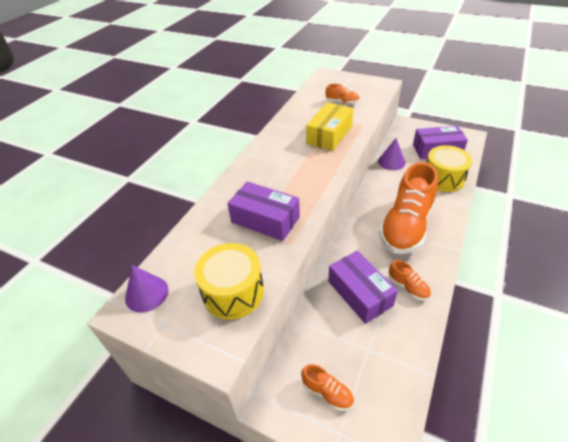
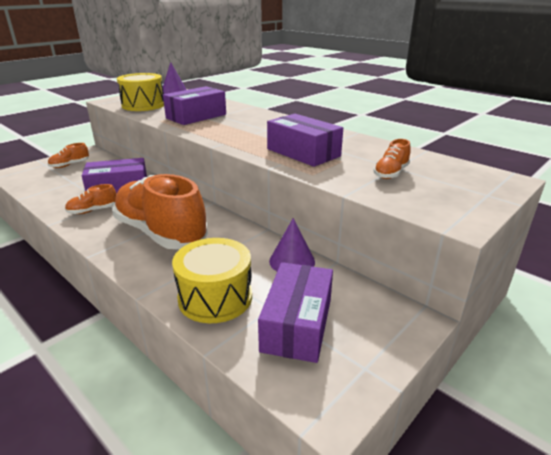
camera: 105 degrees right, 15 degrees down
yellow box [306,102,353,151] -> purple box [267,114,343,167]

